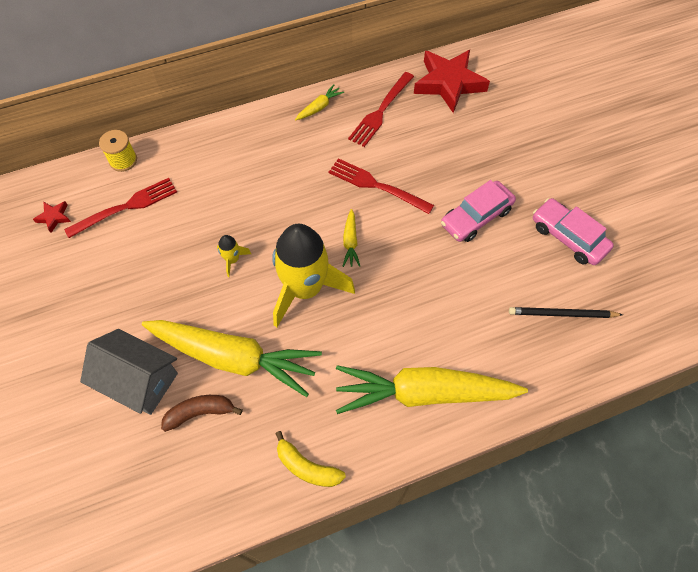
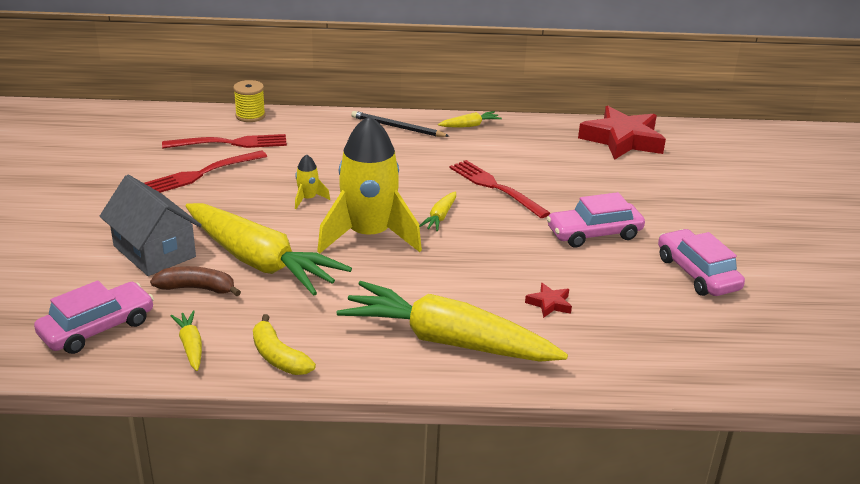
camera: 20 degrees right, 30 degrees down
red star [33,201,71,233] -> red star moved to [525,283,572,318]
red fork [348,72,414,147] -> red fork moved to [144,150,267,193]
black pencil [509,307,623,318] -> black pencil moved to [351,111,449,137]
none -> pink car [34,281,154,354]
none -> yellow carrot [170,310,202,371]

